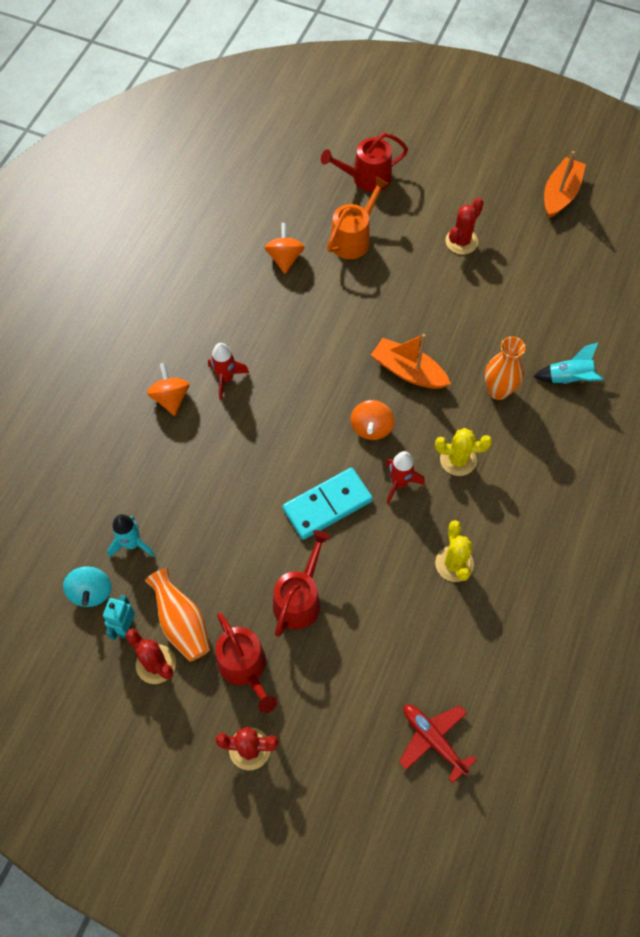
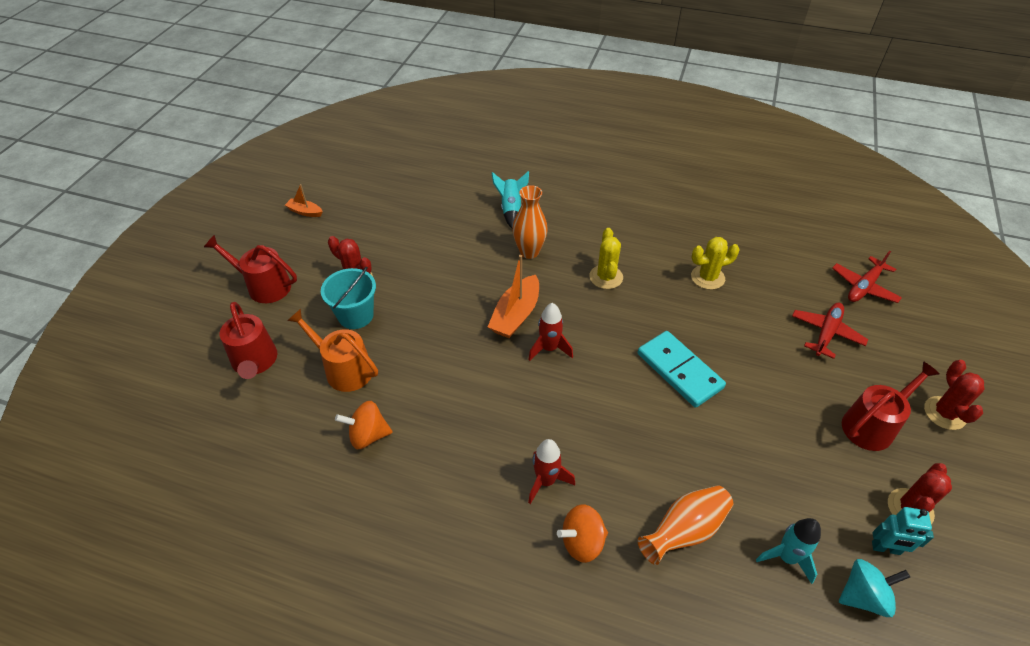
camera: 95 degrees left, 15 degrees down
orange vase [145,568,210,662] -> orange vase moved to [638,485,733,565]
red watering can [273,530,331,637] -> red watering can moved to [204,235,297,303]
orange spinning top [351,400,394,440] -> none
red rocket [386,451,425,504] -> red rocket moved to [528,303,573,361]
orange boat [544,151,586,219] -> orange boat [285,184,323,217], size x0.55
none -> turquoise bucket [321,267,376,329]
none -> red plane [792,303,868,359]

